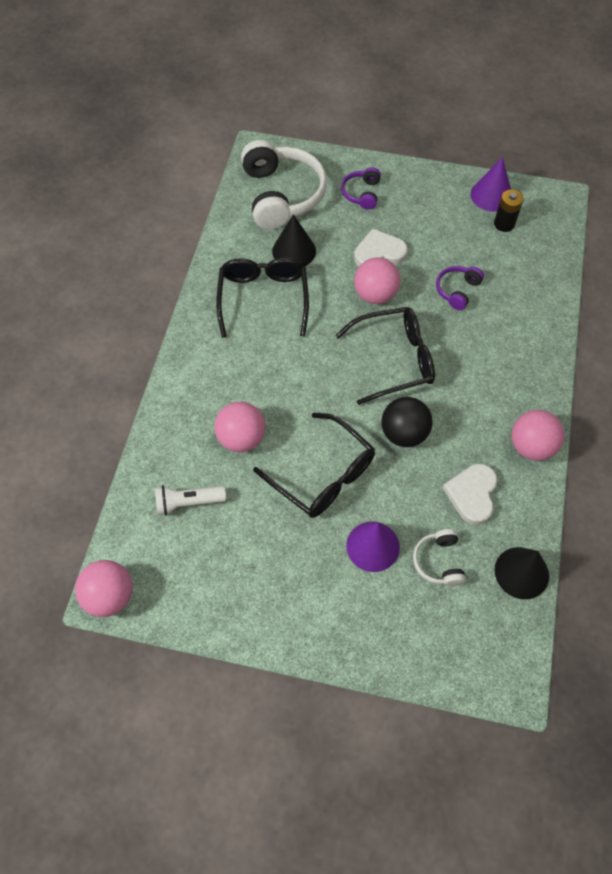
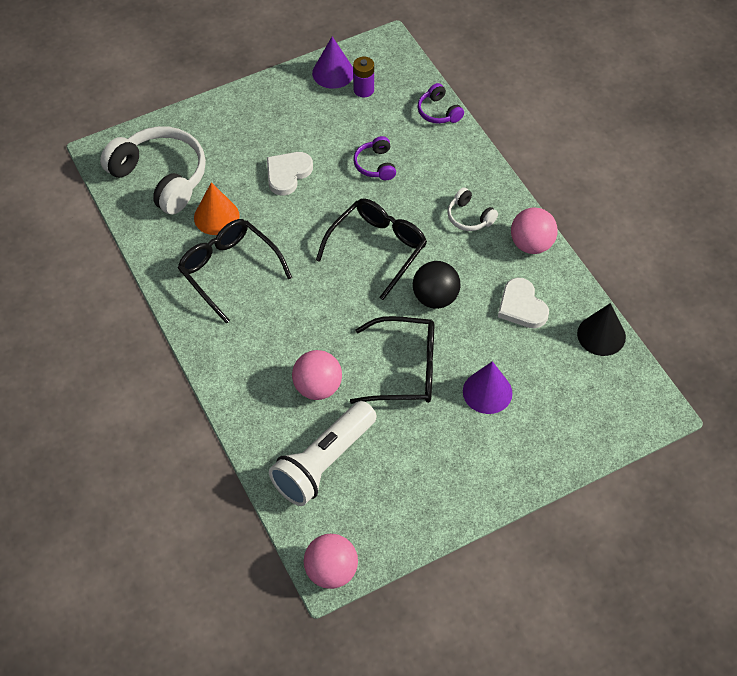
camera: 40 degrees left, 5 degrees down
white flashlight [155,485,226,516] -> white flashlight [269,401,377,506], size x1.79
black cone [272,214,316,266] -> orange cone [194,182,240,235]
purple headphones [341,167,381,210] -> purple headphones moved to [417,83,464,124]
pink ball [354,257,400,304] -> none
white headphones [413,529,466,586] -> white headphones moved to [447,188,498,231]
black battery [494,190,524,232] -> purple battery [353,57,374,97]

